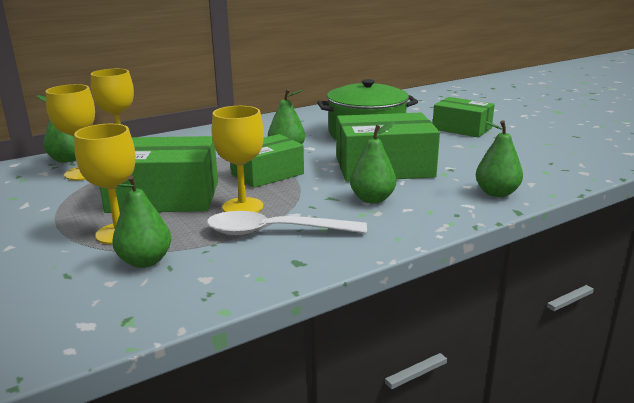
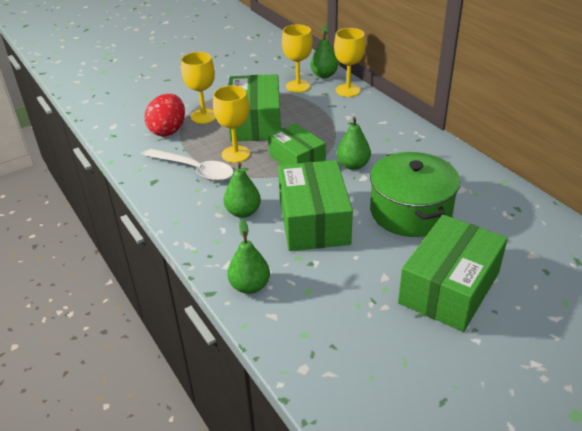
camera: 90 degrees right, 15 degrees up
green pear [112,175,171,268] -> red egg [144,94,185,136]
white spoon [207,211,367,235] -> white spoon turned 120 degrees clockwise [144,149,234,181]
green box [433,97,495,138] -> green box [398,215,508,332], size x1.53

